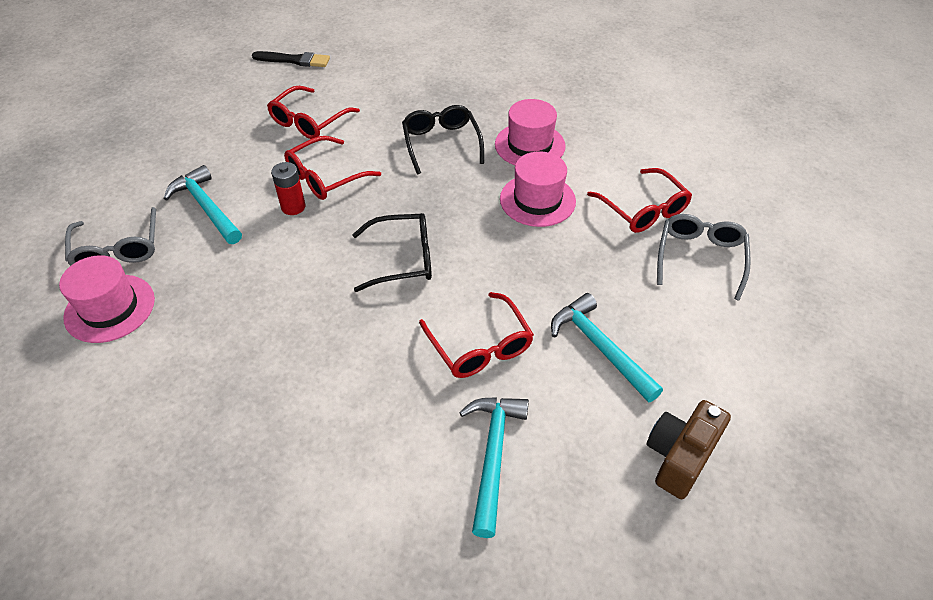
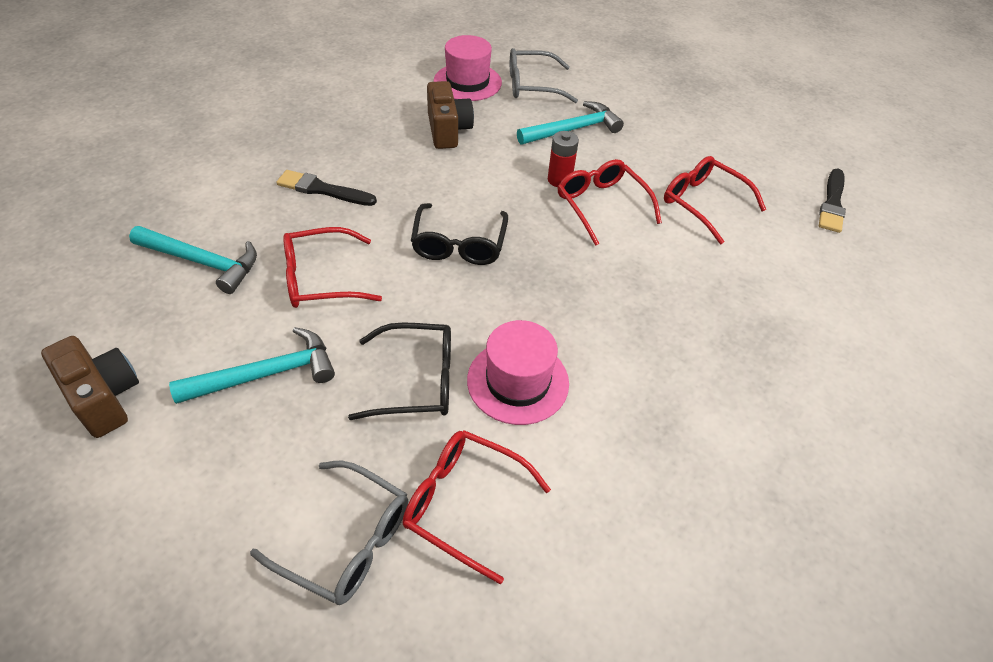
camera: 100 degrees right, 0 degrees up
black glasses [402,105,484,174] -> black glasses moved to [348,322,451,420]
pink hat [495,99,566,165] -> none
red glasses [587,168,692,233] -> red glasses turned 45 degrees clockwise [403,430,551,584]
none -> black brush [276,170,377,206]
none -> brown camera [427,81,474,149]

